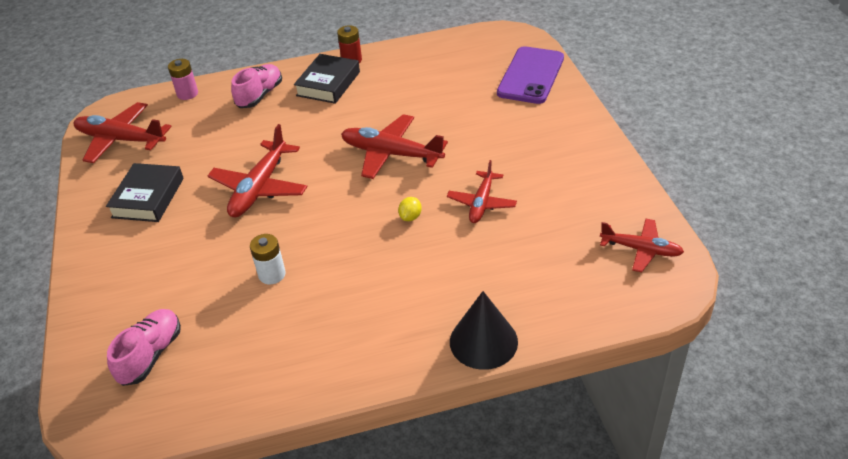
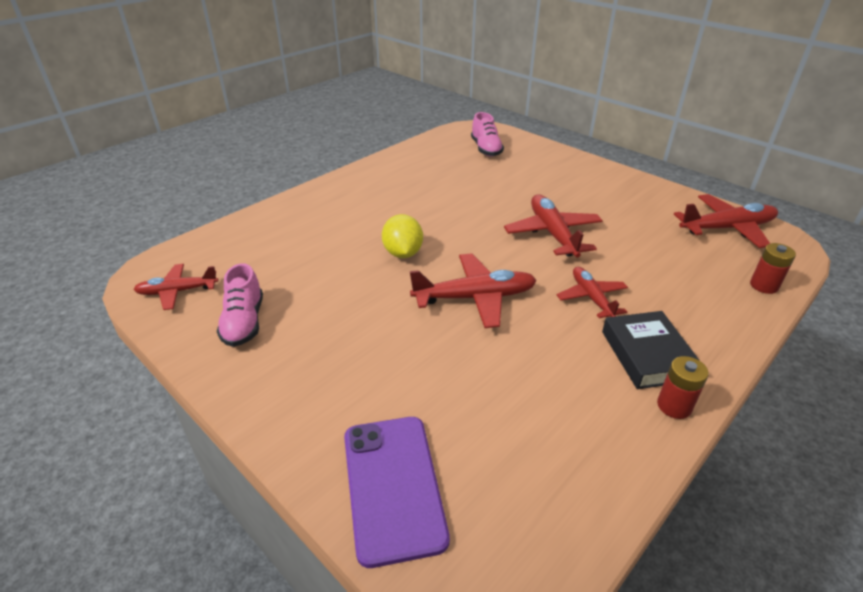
camera: 145 degrees right, 5 degrees down
black book [106,163,184,222] -> none
pink battery [168,59,198,100] -> red battery [750,243,796,294]
pink shoe [231,64,282,108] -> pink shoe moved to [217,263,263,347]
white battery [250,234,286,284] -> none
yellow lemon [398,197,422,221] -> yellow lemon [382,214,423,258], size x1.91
red plane [447,160,517,223] -> red plane moved to [557,267,628,318]
black cone [450,291,518,370] -> none

